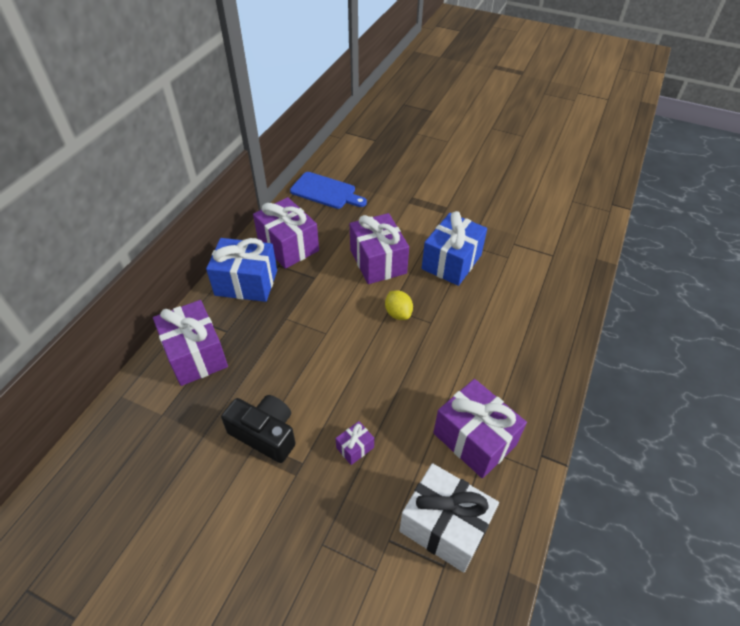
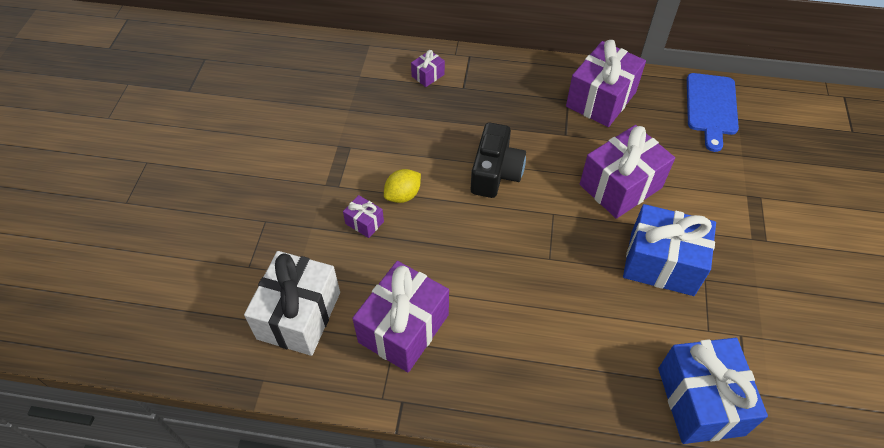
camera: 75 degrees right, 5 degrees up
purple gift [153,300,228,386] -> purple gift [411,50,445,87], size x0.45
blue gift [206,238,277,302] -> blue gift moved to [658,338,768,444]
black camera [221,395,296,463] -> black camera moved to [471,122,526,198]
yellow lemon [385,290,413,320] -> yellow lemon moved to [384,169,421,203]

